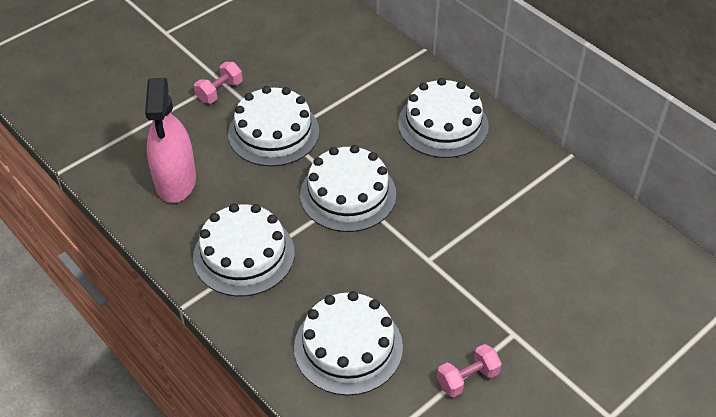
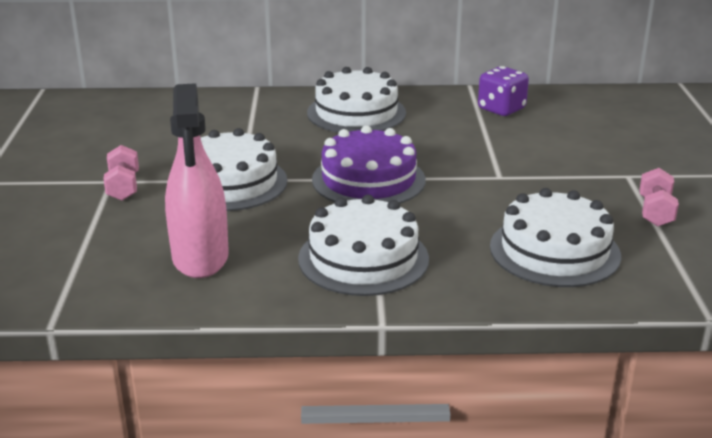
camera: 50 degrees left, 20 degrees down
pink spray bottle [145,78,196,203] -> pink spray bottle turned 45 degrees clockwise [165,83,229,278]
white cake [300,145,396,232] -> purple cake [312,125,426,204]
none -> purple dice [478,66,529,116]

